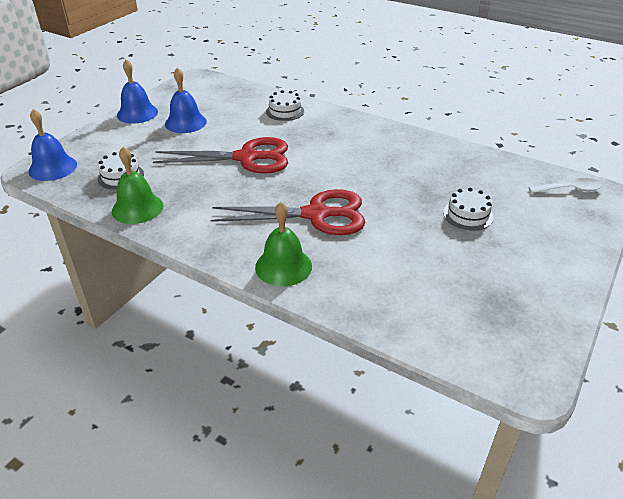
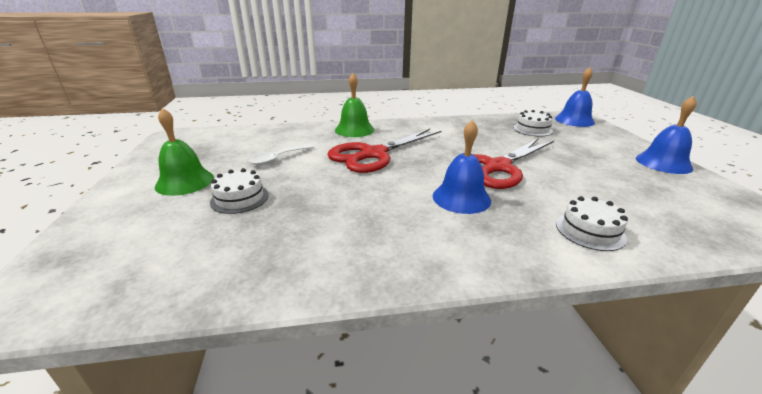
camera: 140 degrees right, 10 degrees down
green bell [112,147,163,224] -> green bell moved to [155,108,214,196]
blue bell [165,67,207,133] -> blue bell moved to [433,120,491,214]
white spoon [528,178,602,193] -> white spoon moved to [249,144,314,165]

